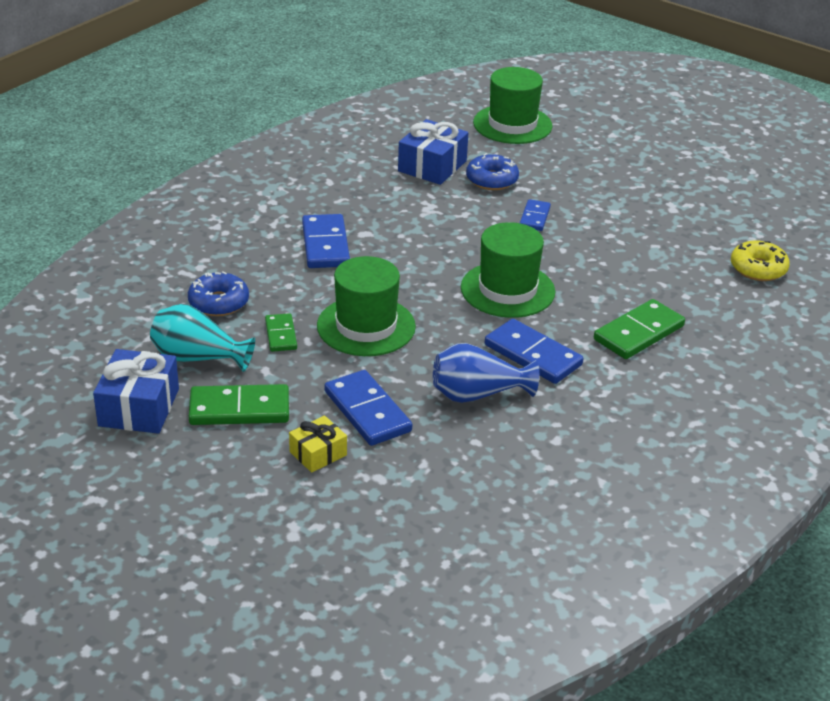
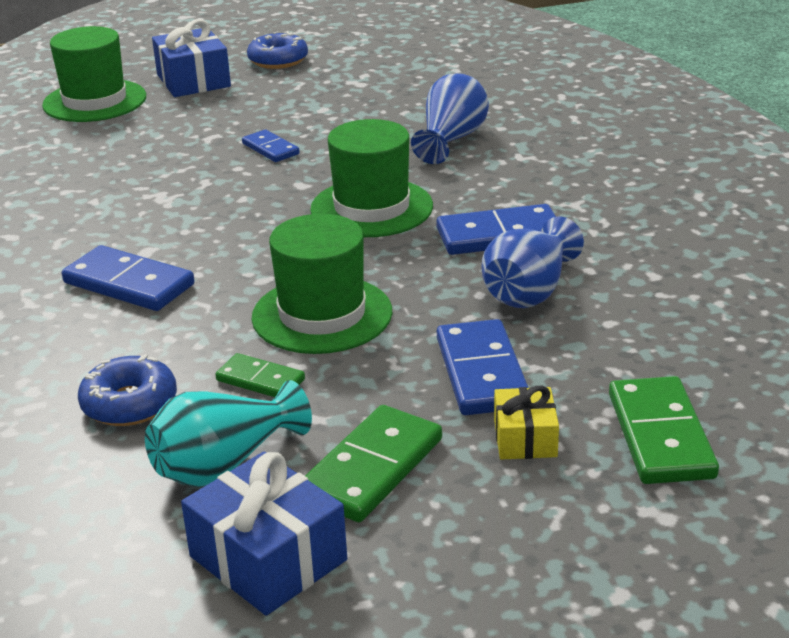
camera: 50 degrees left, 5 degrees down
blue domino [324,370,412,446] -> blue domino turned 75 degrees clockwise [437,319,528,415]
blue gift [398,119,468,185] -> blue gift moved to [152,19,231,97]
blue donut [466,153,519,190] -> blue donut moved to [247,31,308,69]
green domino [594,299,685,359] -> green domino moved to [609,376,719,484]
yellow donut [731,241,790,281] -> none
none -> blue vase [411,73,489,164]

